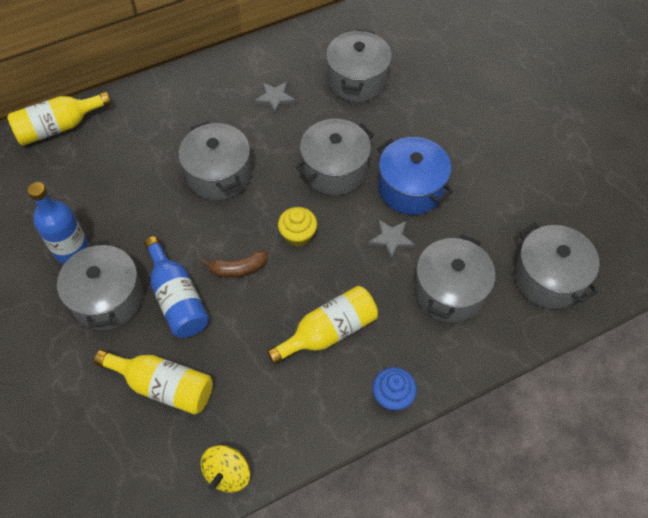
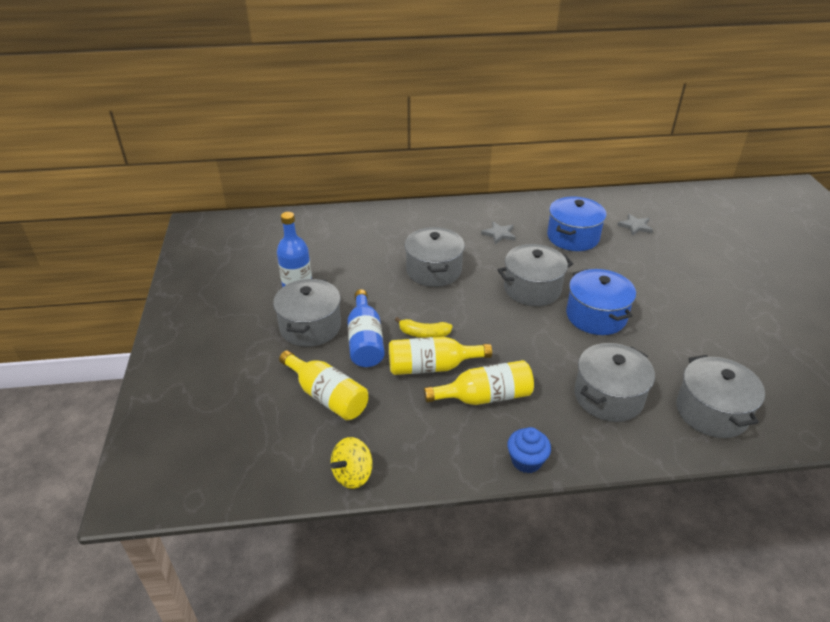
camera: 20 degrees right, 20 degrees down
yellow bottle [7,91,111,146] -> yellow bottle moved to [389,337,492,375]
brown banana [201,250,268,278] -> yellow banana [395,317,453,338]
yellow cupcake [278,207,317,247] -> none
grey pot [326,30,392,102] -> blue pot [547,196,607,251]
grey star [368,219,415,260] -> grey star moved to [617,214,653,236]

